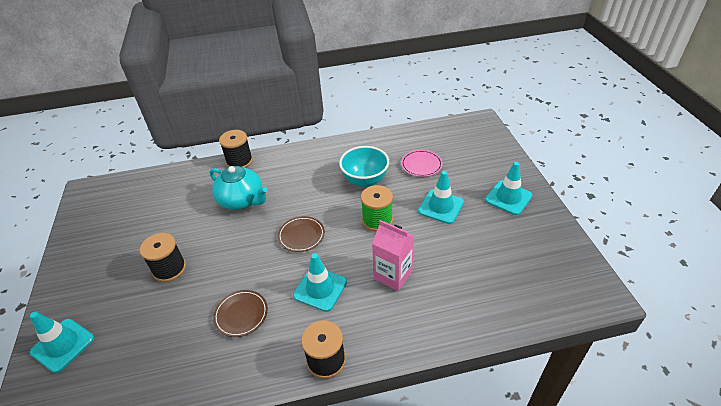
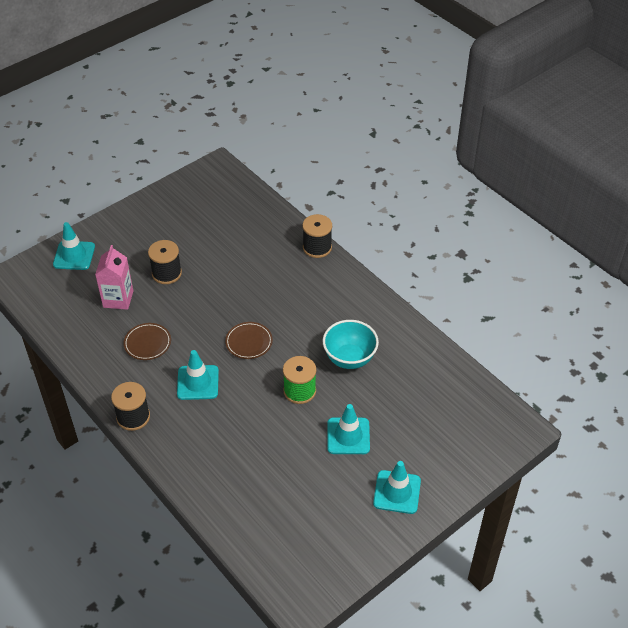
camera: 60 degrees right, 5 degrees up
turquoise teapot [210,166,268,210] -> none
pink carton [372,220,414,291] -> pink carton moved to [95,245,133,310]
pink plate [401,150,443,177] -> none

